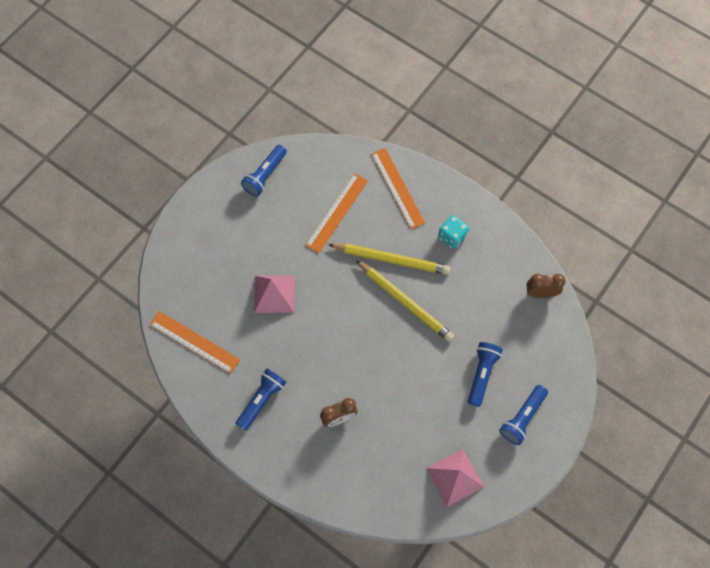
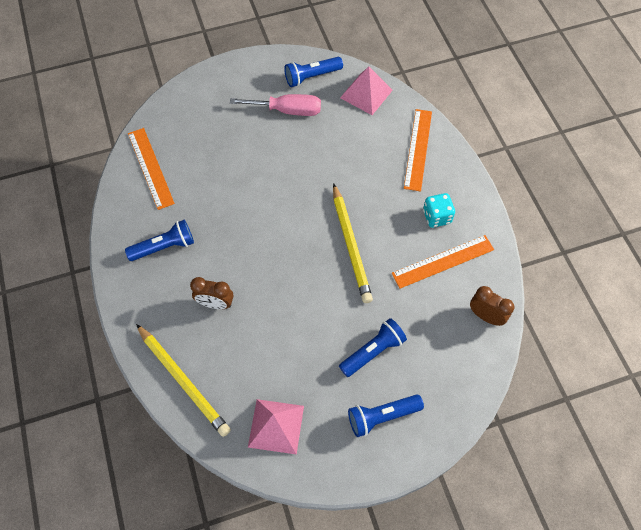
camera: 35 degrees right, 5 degrees down
pink pyramid [254,275,295,313] -> pink pyramid moved to [340,67,393,115]
orange ruler [305,173,368,253] -> orange ruler moved to [392,235,494,289]
yellow pencil [328,244,451,275] -> yellow pencil moved to [136,324,231,437]
none -> pink screwdriver [230,94,321,116]

